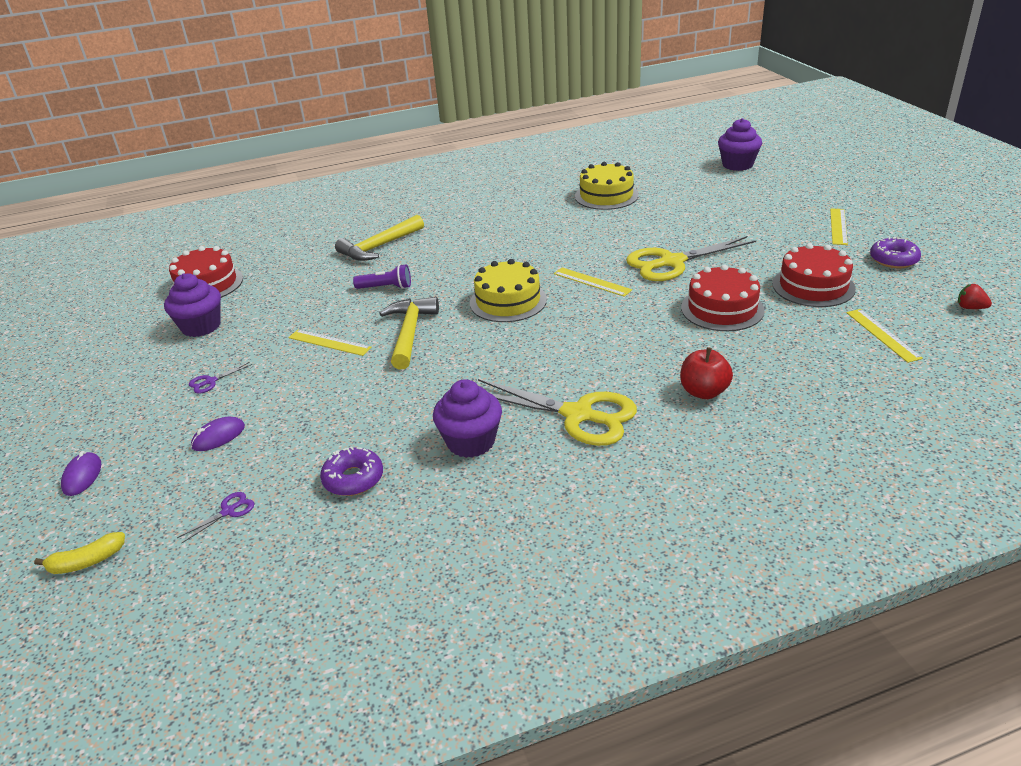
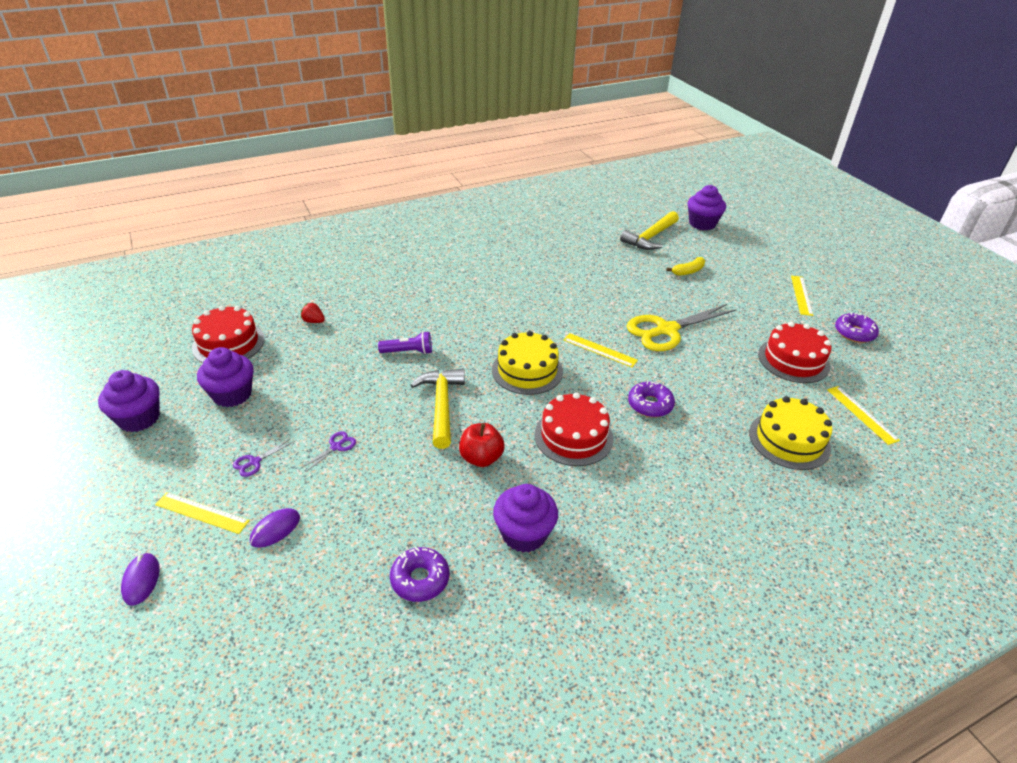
camera: 10 degrees left, 5 degrees up
yellow banana [34,532,125,574] -> yellow banana moved to [666,257,705,276]
purple scissors [177,492,254,543] -> purple scissors moved to [301,431,356,472]
yellow ruler [288,330,372,356] -> yellow ruler moved to [155,492,250,534]
yellow hammer [335,215,424,261] -> yellow hammer moved to [620,211,679,250]
yellow scissors [478,379,637,446] -> none
yellow cake [575,162,639,210] -> yellow cake moved to [749,396,832,470]
red apple [680,347,733,399] -> red apple moved to [459,423,505,467]
red cake [681,265,765,331] -> red cake moved to [535,392,614,466]
red strawberry [958,284,992,309] -> red strawberry moved to [301,303,325,323]
none -> purple cupcake [98,370,160,432]
none -> purple donut [628,381,675,417]

